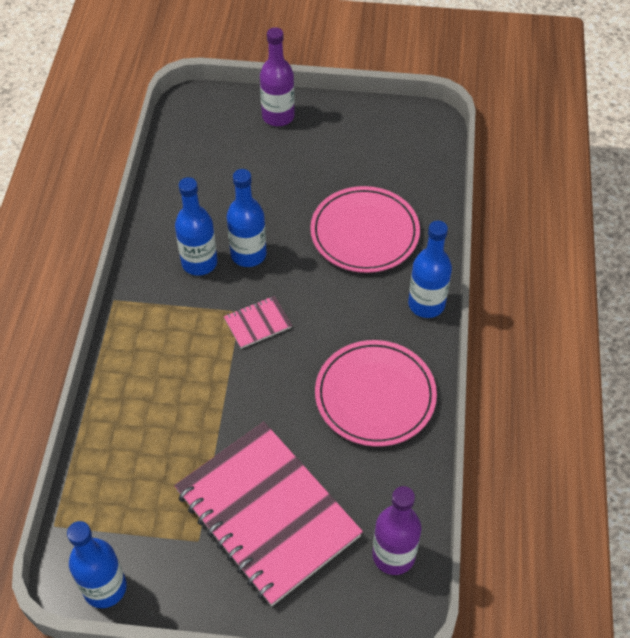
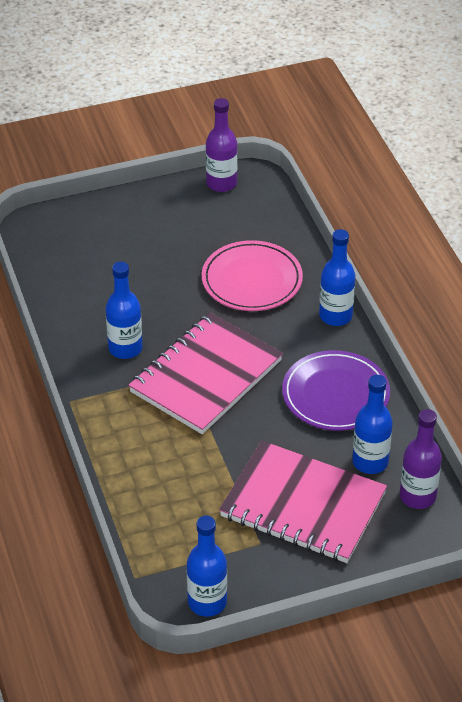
camera: 25 degrees left, 10 degrees down
pink notebook [224,296,292,349] -> pink notebook [128,313,283,434], size x2.49
blue bottle [227,169,267,267] -> blue bottle moved to [352,375,393,474]
purple bottle [260,27,295,126] -> purple bottle moved to [206,98,238,192]
pink plate [315,340,437,447] -> purple plate [282,350,390,431]

